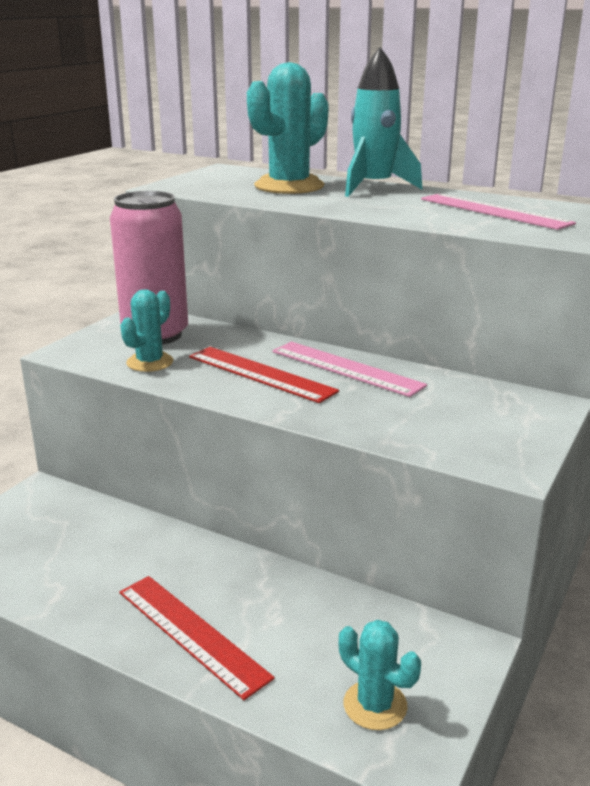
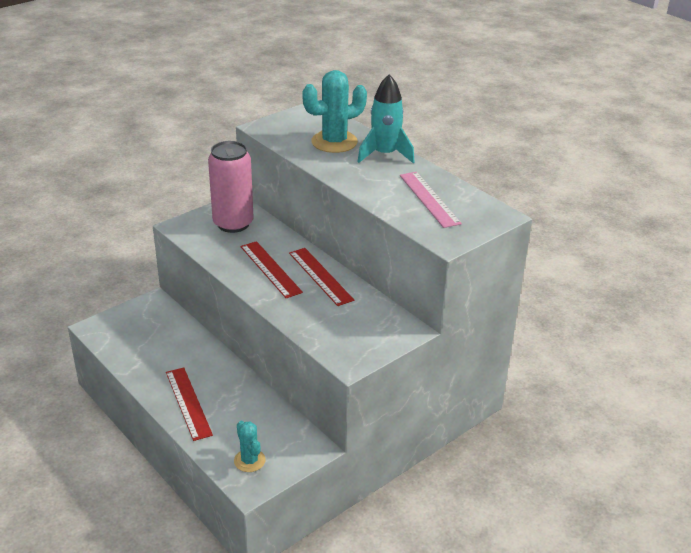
camera: 20 degrees right, 10 degrees up
turquoise cactus [120,289,173,372] -> none
pink ruler [273,342,427,397] -> red ruler [289,248,354,306]

